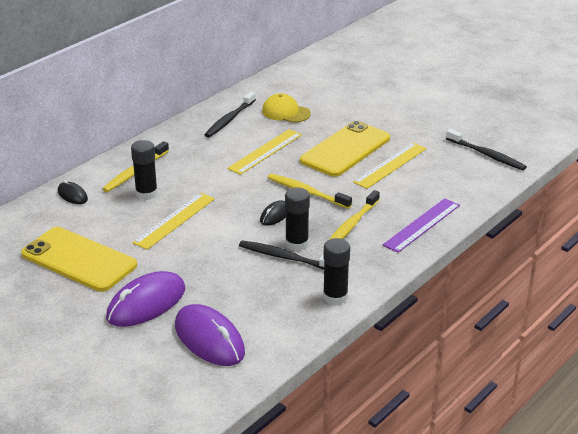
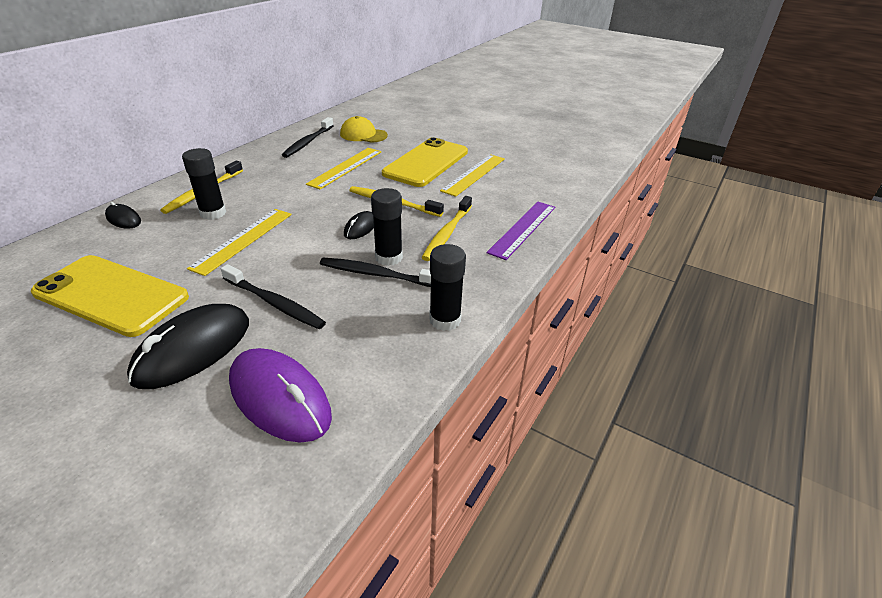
camera: 10 degrees left, 5 degrees up
purple mouse [106,271,185,327] -> black mouse [127,304,249,389]
black toothbrush [446,129,527,170] -> black toothbrush moved to [221,264,326,329]

